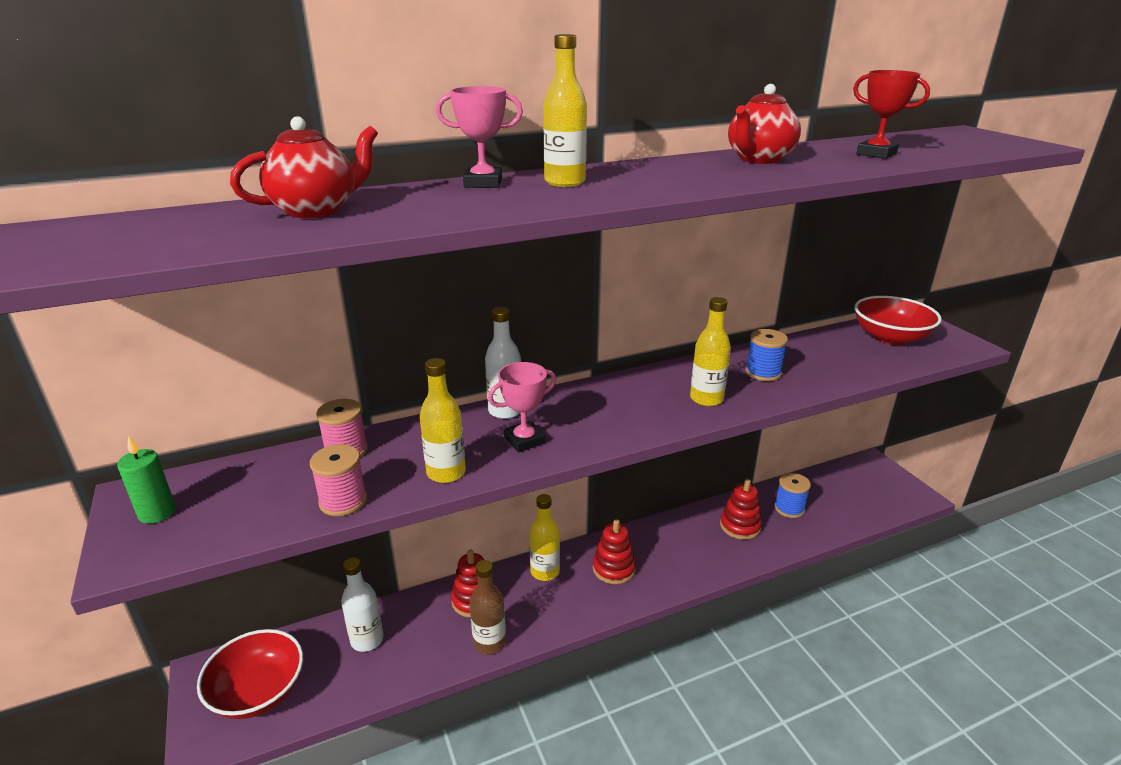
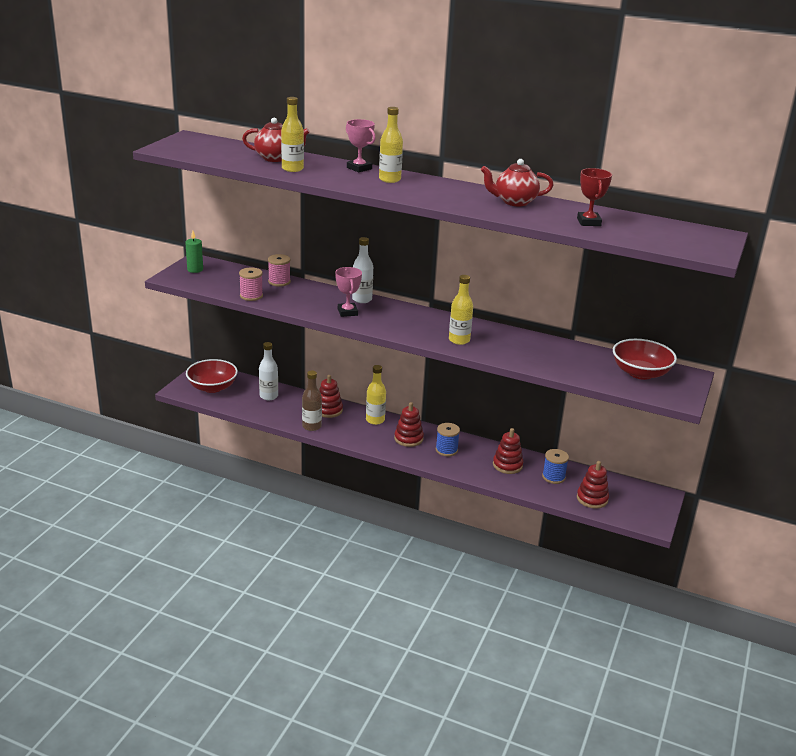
camera: 45 degrees right, 0 degrees up
yellow bottle [420,358,466,483] -> yellow bottle moved to [281,97,304,172]
pink trophy [488,362,556,452] -> pink trophy turned 60 degrees clockwise [335,267,362,317]
blue spool [745,329,788,381] -> blue spool moved to [436,423,460,456]
none -> red stacking toy [577,461,609,509]

